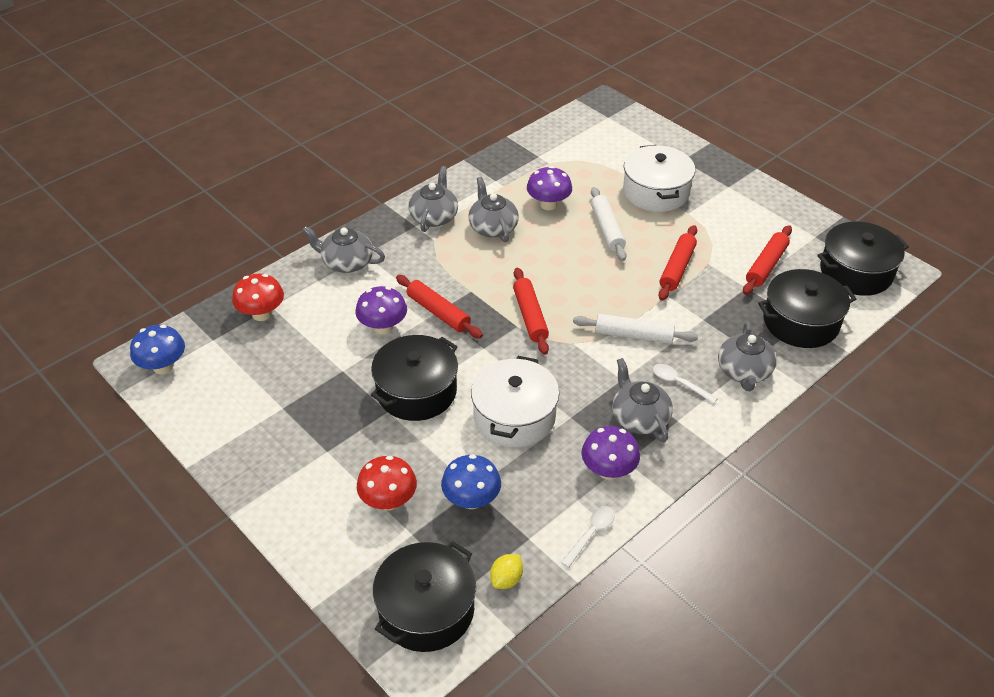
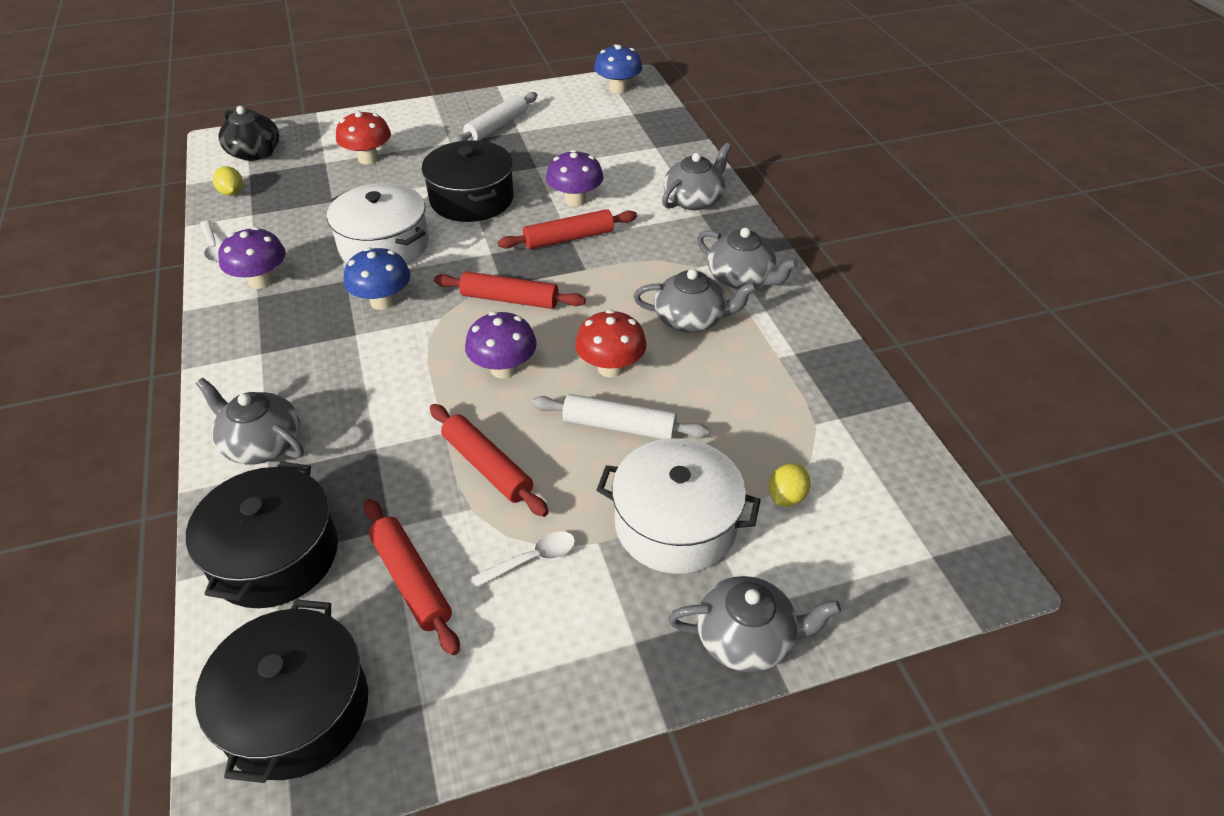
camera: 115 degrees right, 0 degrees up
red mushroom [232,274,284,321] -> red mushroom moved to [575,310,647,377]
black pot [373,541,476,652] -> black teapot [218,106,279,161]
blue mushroom [441,454,501,509] -> blue mushroom moved to [344,247,411,310]
purple mushroom [527,166,572,210] -> purple mushroom moved to [465,312,537,379]
white rolling pin [573,314,698,344] -> white rolling pin moved to [451,92,537,143]
grey teapot [612,358,673,442] -> grey teapot moved to [668,576,841,672]
white spoon [653,364,718,404] -> white spoon moved to [468,531,575,590]
none -> yellow lemon [769,463,811,507]

